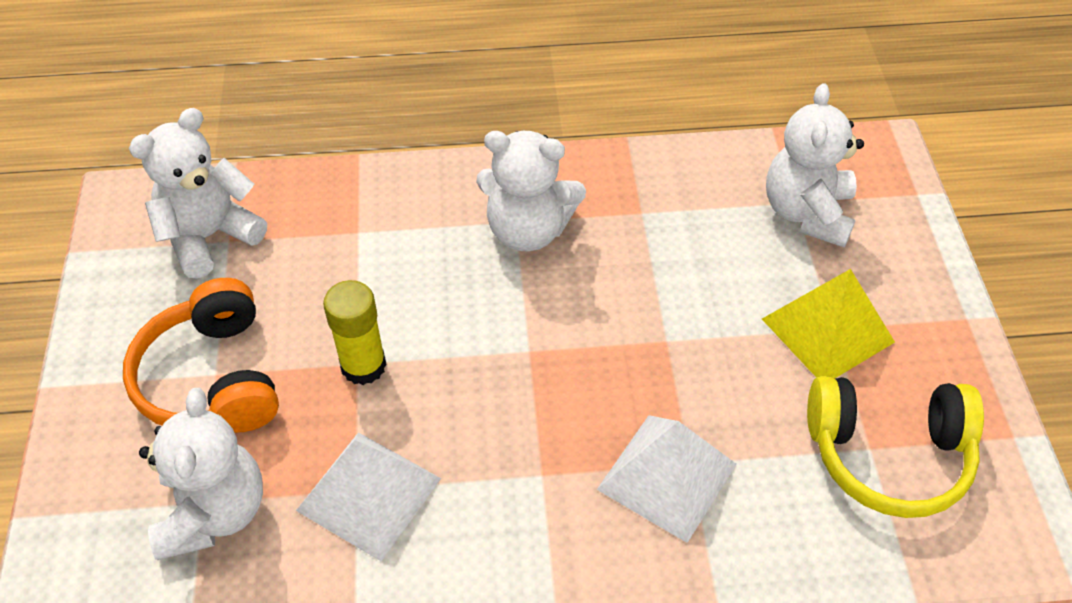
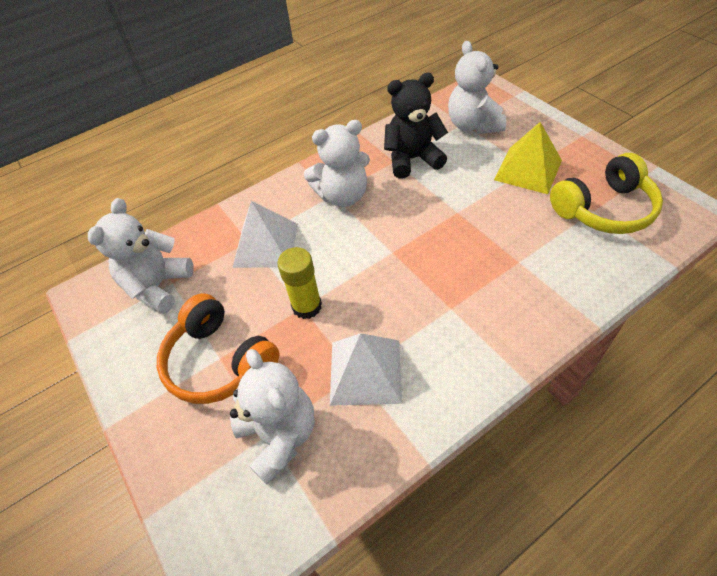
camera: 25 degrees left, 0 degrees up
white pyramid [597,415,737,543] -> white pyramid moved to [233,201,298,268]
none -> black teddy bear [384,73,448,179]

